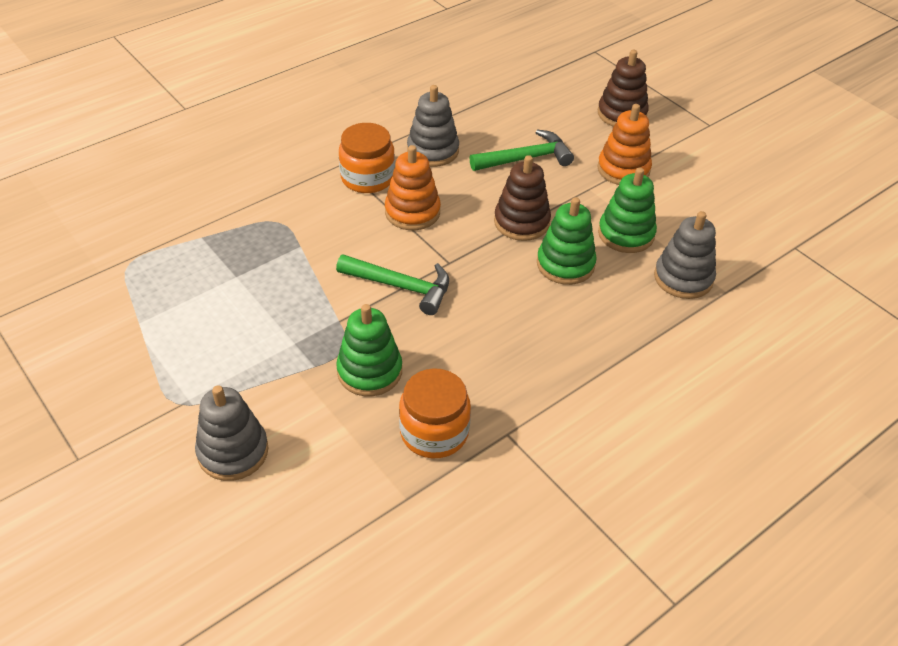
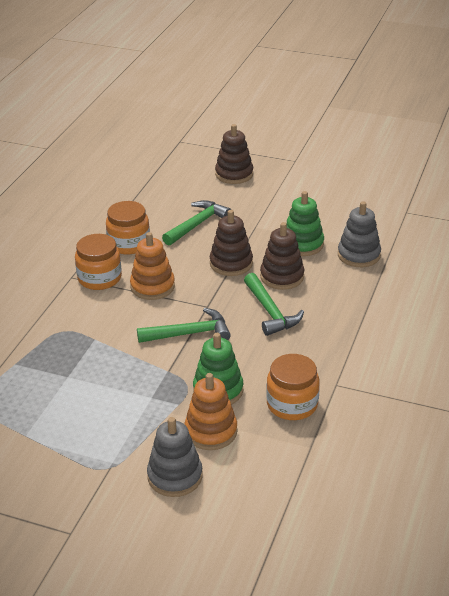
camera: 30 degrees left, 10 degrees down
grey stacking toy [407,85,459,167] -> orange jar [106,201,150,254]
green stacking toy [537,197,597,285] -> brown stacking toy [260,222,304,290]
orange stacking toy [598,104,652,185] -> orange stacking toy moved to [185,373,237,450]
none -> green hammer [244,273,304,336]

